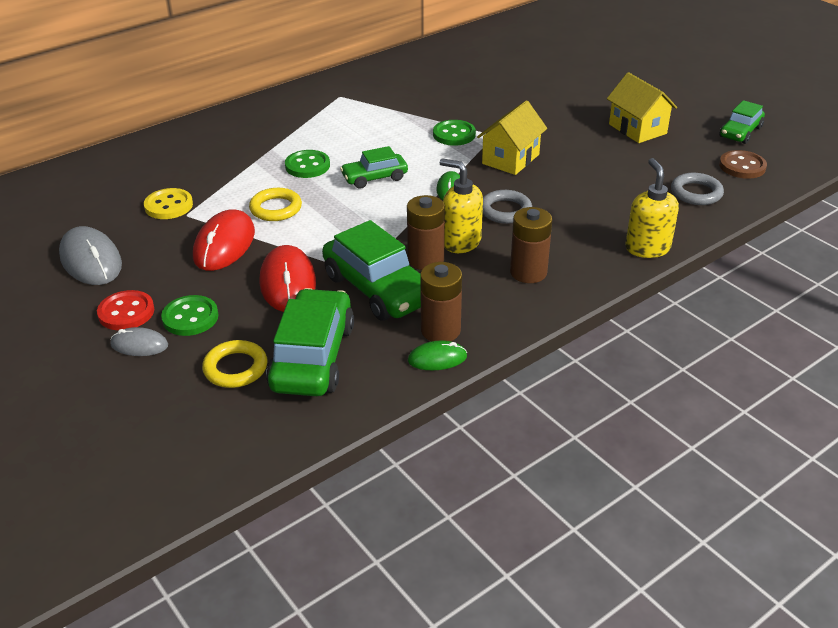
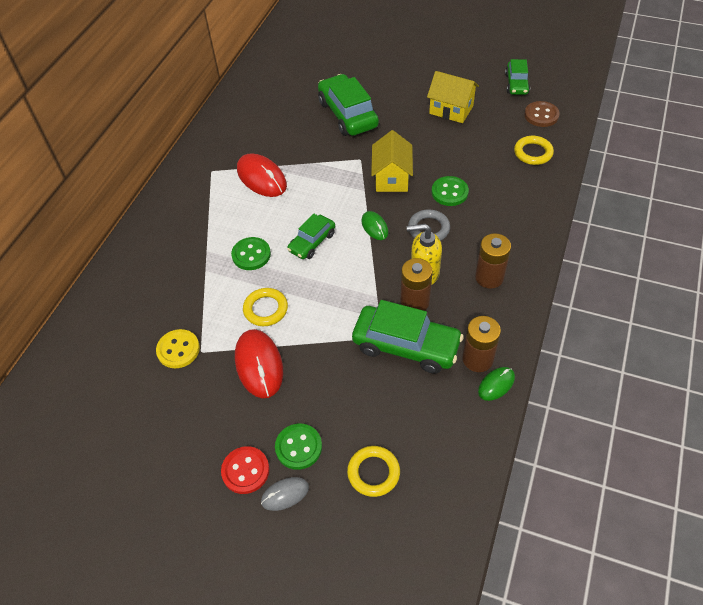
camera: 30 degrees left, 15 degrees up
grey mouse [59,226,122,285] -> none
red mouse [259,245,316,312] -> red mouse moved to [237,153,287,197]
green car [266,288,354,396] -> green car moved to [318,74,379,136]
green button [433,120,476,146] -> green button moved to [432,176,469,206]
yellow soap dispenser [625,158,679,258] -> none
grey ring [671,173,724,205] -> yellow ring [514,136,554,165]

